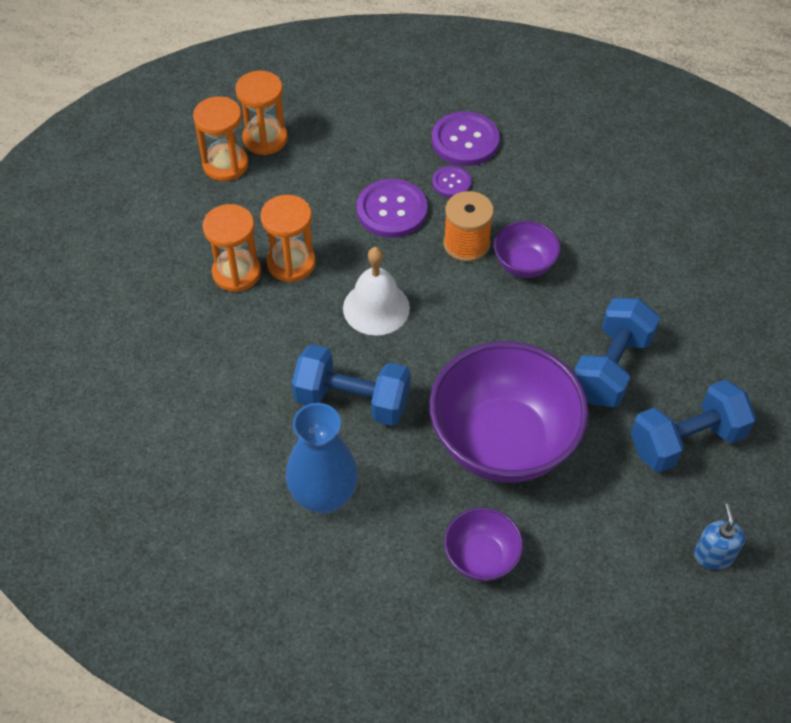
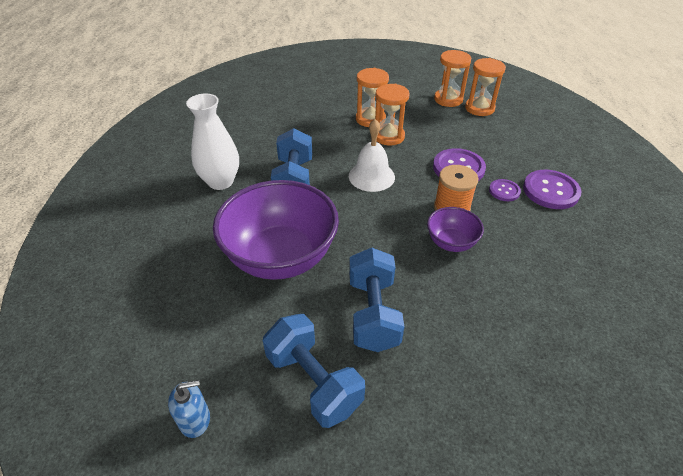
camera: 75 degrees right, 10 degrees down
blue vase [286,403,358,514] -> white vase [186,94,239,190]
purple bowl [444,507,523,581] -> none
blue dumbbell [574,298,660,407] -> blue dumbbell turned 75 degrees clockwise [349,248,404,352]

